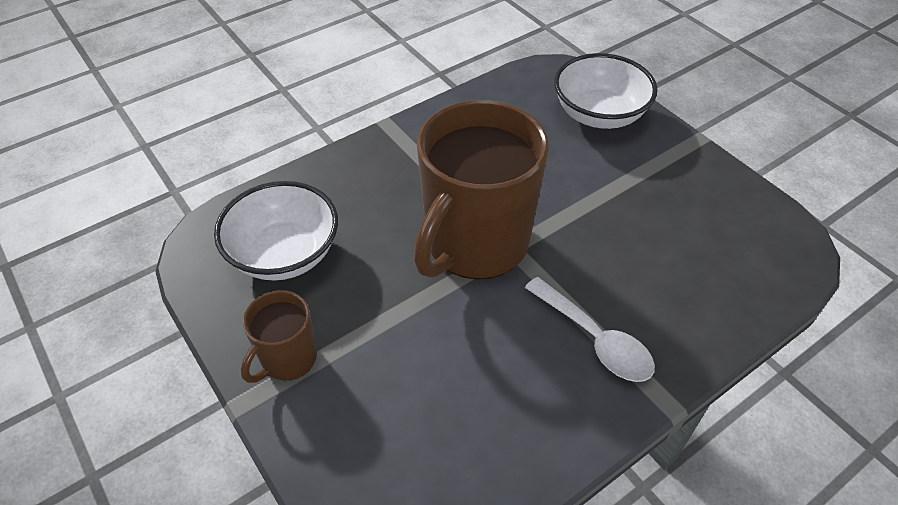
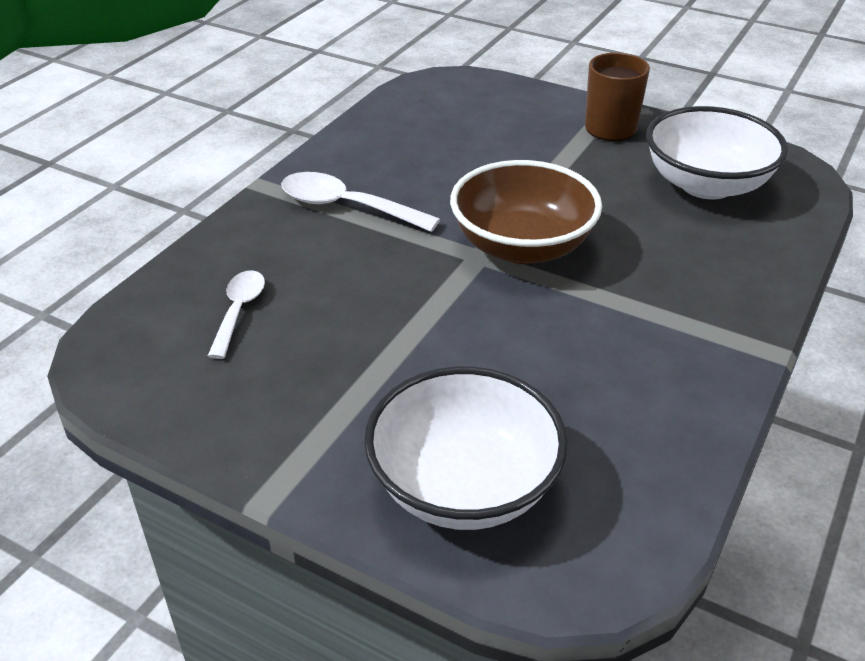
camera: 155 degrees right, 10 degrees down
brown mug [414,100,549,280] -> brown bowl [450,160,602,264]
none -> white spoon [208,270,265,359]

